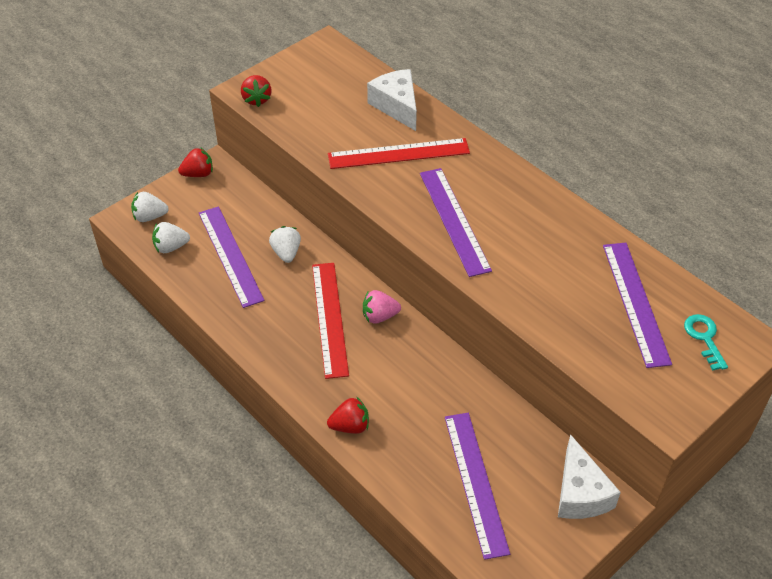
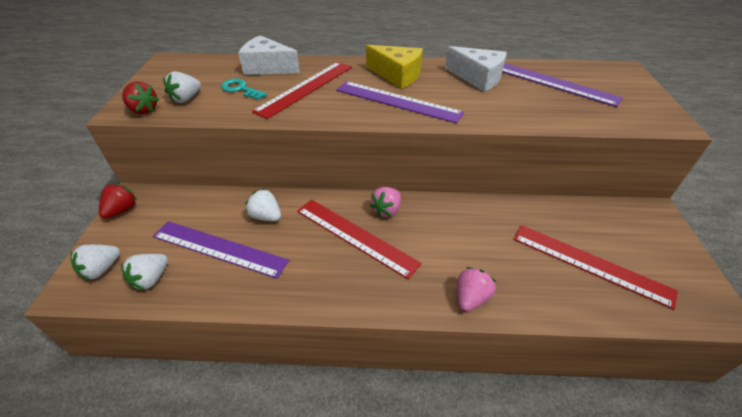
camera: 45 degrees left, 5 degrees down
red strawberry [327,396,369,434] -> pink strawberry [458,267,496,311]
purple ruler [445,413,510,560] -> red ruler [513,225,678,310]
white cheese [558,434,621,519] -> white cheese moved to [445,46,507,92]
turquoise key [684,314,728,371] -> turquoise key moved to [221,78,267,100]
none -> white strawberry [163,71,201,103]
none -> yellow cheese [366,45,423,89]

